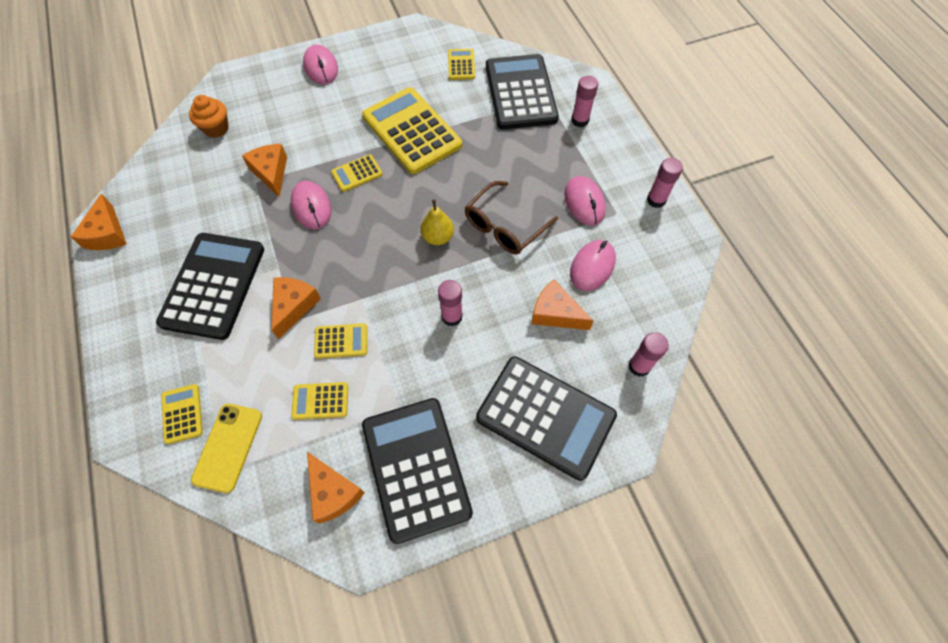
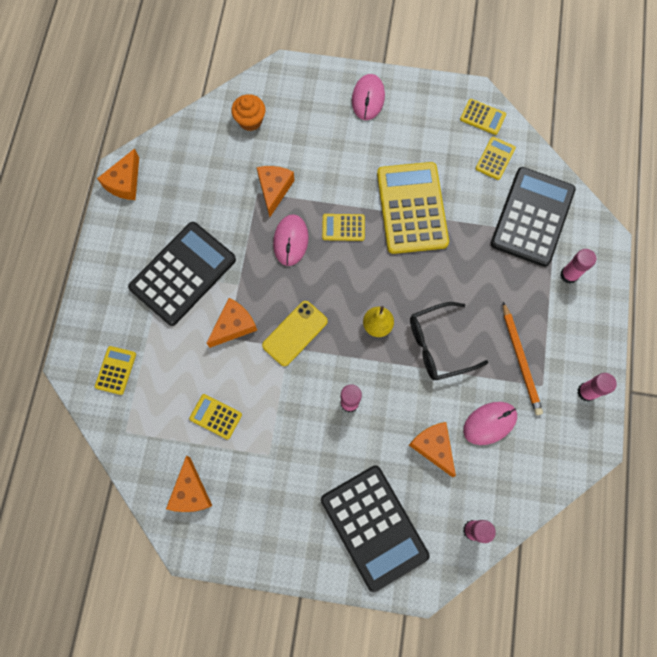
camera: 30 degrees right, 10 degrees up
yellow phone [191,404,262,493] -> yellow phone moved to [262,301,328,366]
yellow calculator [314,323,367,359] -> yellow calculator moved to [460,99,506,135]
black calculator [362,398,473,544] -> none
brown glasses [465,181,558,255] -> black glasses [410,302,488,380]
pink mouse [564,176,606,226] -> orange pencil [503,302,543,415]

